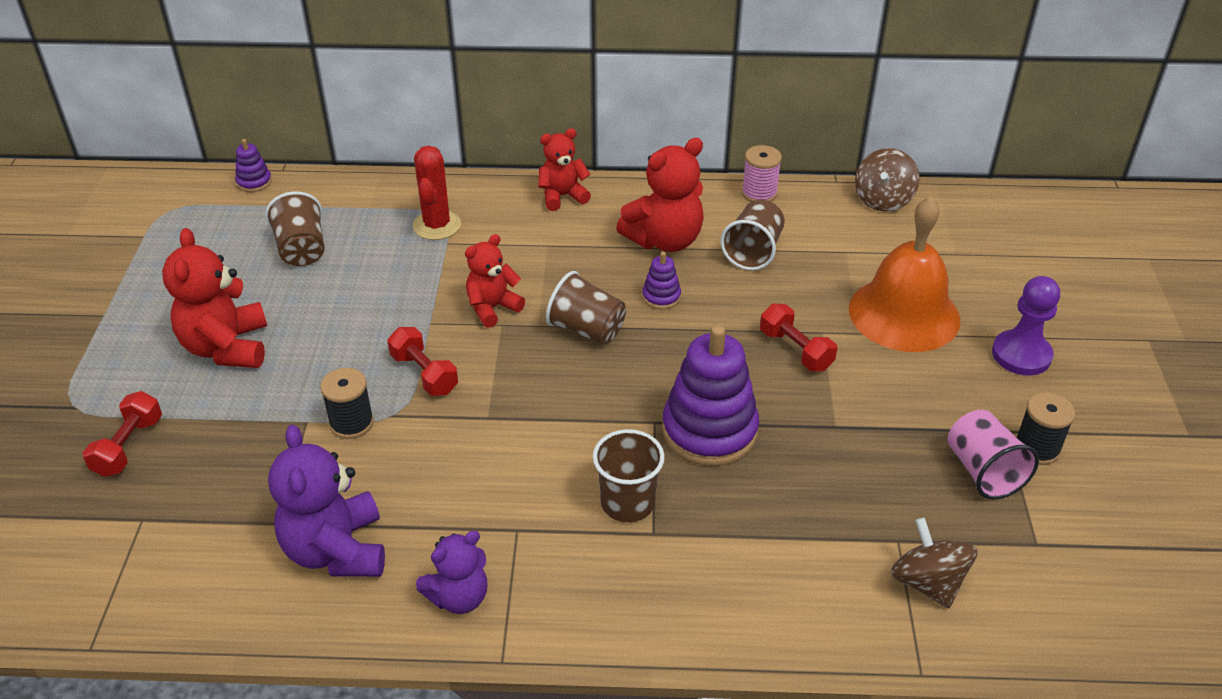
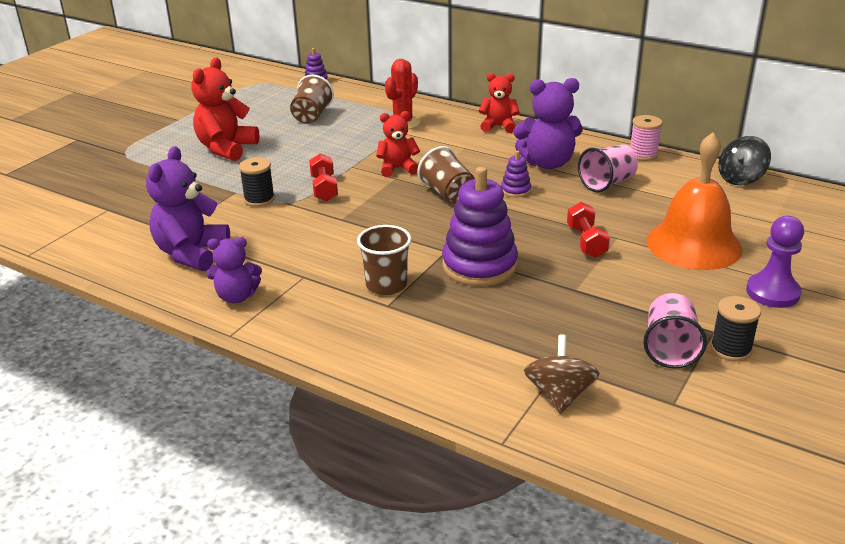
camera: 30 degrees right, 10 degrees down
red dumbbell [83,391,162,477] -> none
red teddy bear [616,138,704,252] -> purple teddy bear [513,78,582,169]
brown cup [720,200,785,270] -> pink cup [578,144,638,193]
brown spinning top [855,148,919,212] -> black spinning top [718,136,771,185]

